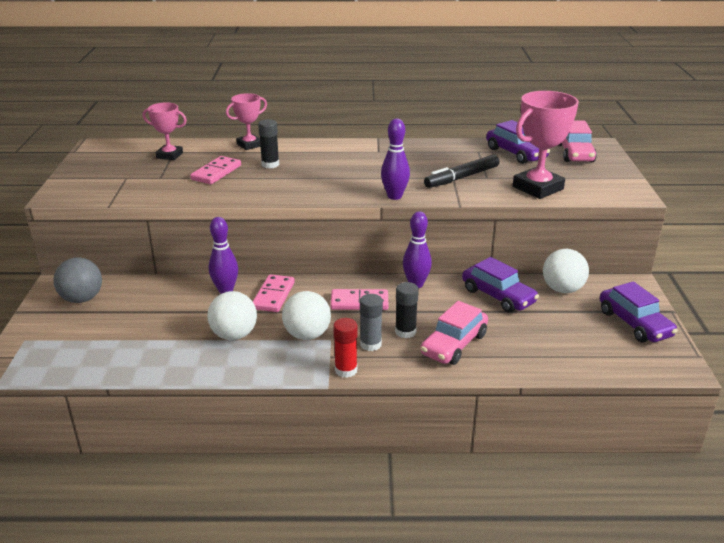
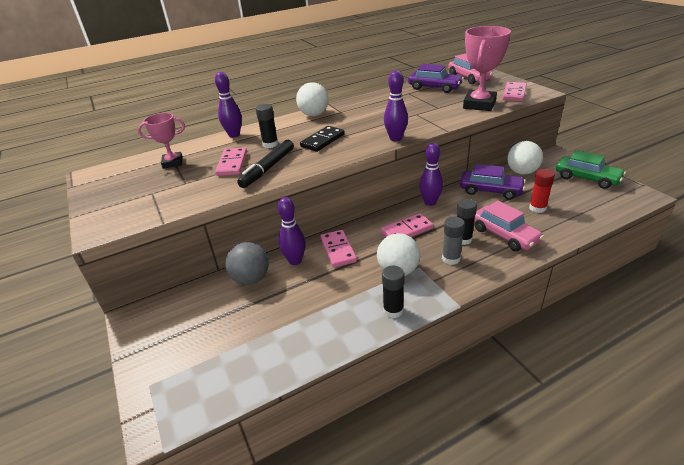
camera: 25 degrees left, 5 degrees up
grey ball [54,257,102,303] -> grey ball moved to [225,242,269,285]
white ball [207,291,257,340] -> white ball moved to [296,82,329,116]
pink trophy [226,93,267,150] -> purple bowling pin [215,72,242,138]
red glue stick [333,318,358,378] -> red glue stick moved to [529,169,555,213]
pink car [421,301,488,365] -> pink car turned 45 degrees counterclockwise [474,201,544,251]
black marker [424,155,499,188] -> black marker moved to [237,140,294,188]
purple car [600,281,678,342] -> green car [556,150,626,189]
none -> black domino [300,126,345,152]
none -> black glue stick [382,266,405,318]
none -> pink domino [502,82,527,101]

